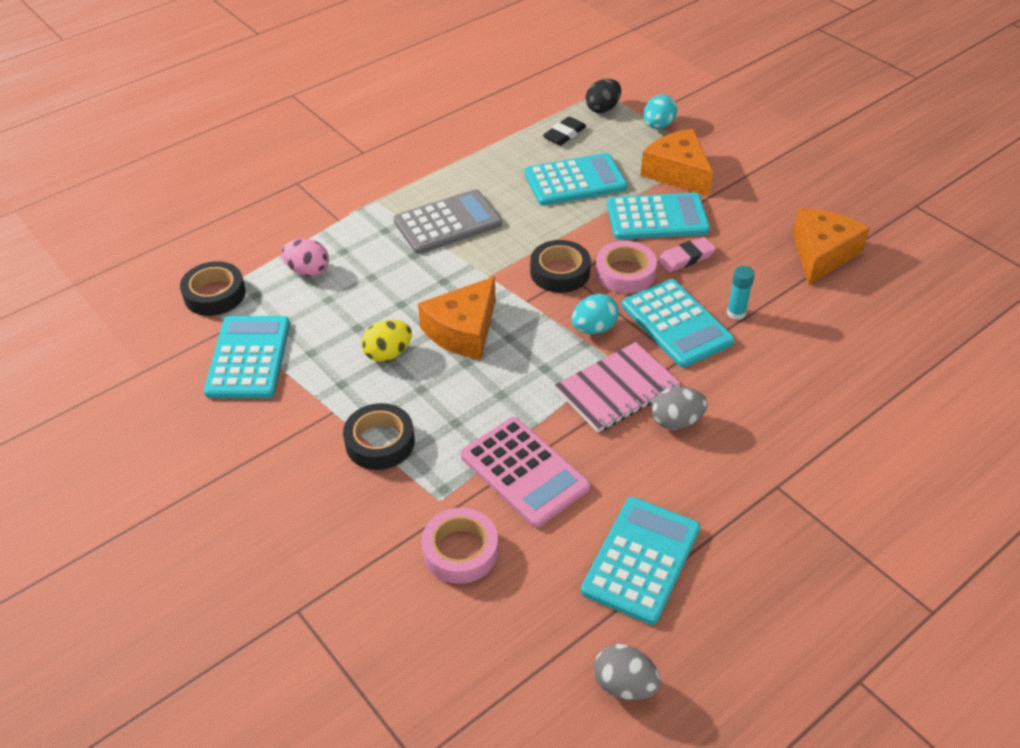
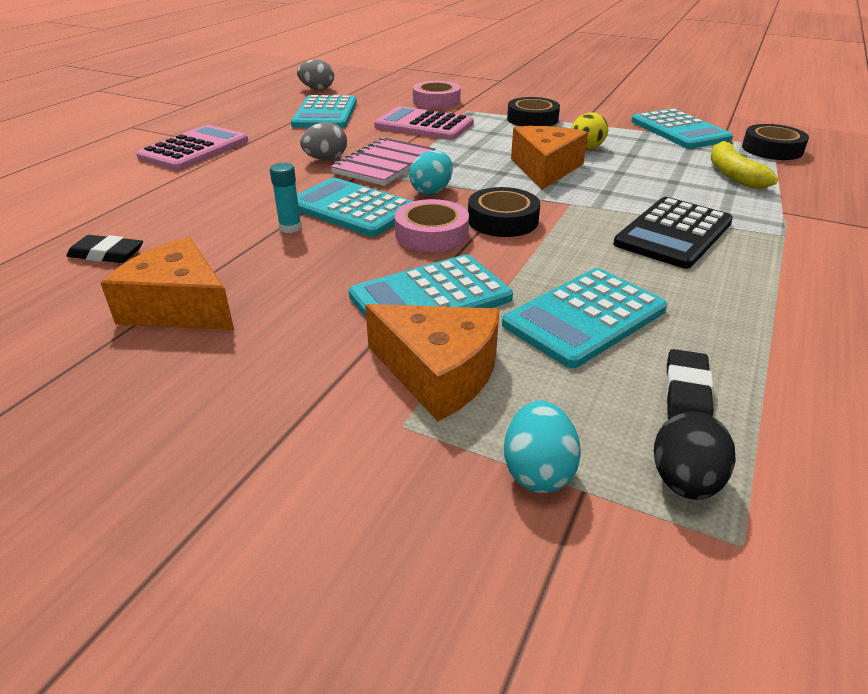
camera: 155 degrees right, 10 degrees down
pink egg [281,239,329,276] -> yellow banana [711,141,778,189]
grey calculator [394,190,502,254] -> black calculator [613,197,733,269]
pink eraser [658,237,716,272] -> none
orange cheese [792,208,870,285] -> orange cheese turned 120 degrees clockwise [101,237,234,330]
none -> black eraser [66,235,143,263]
none -> pink calculator [136,125,248,170]

